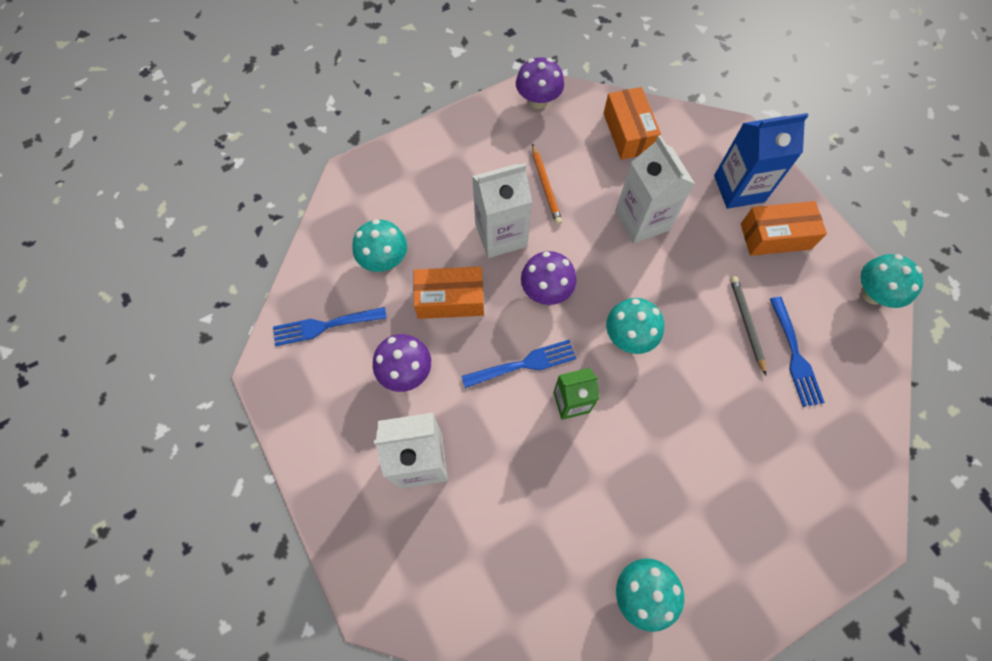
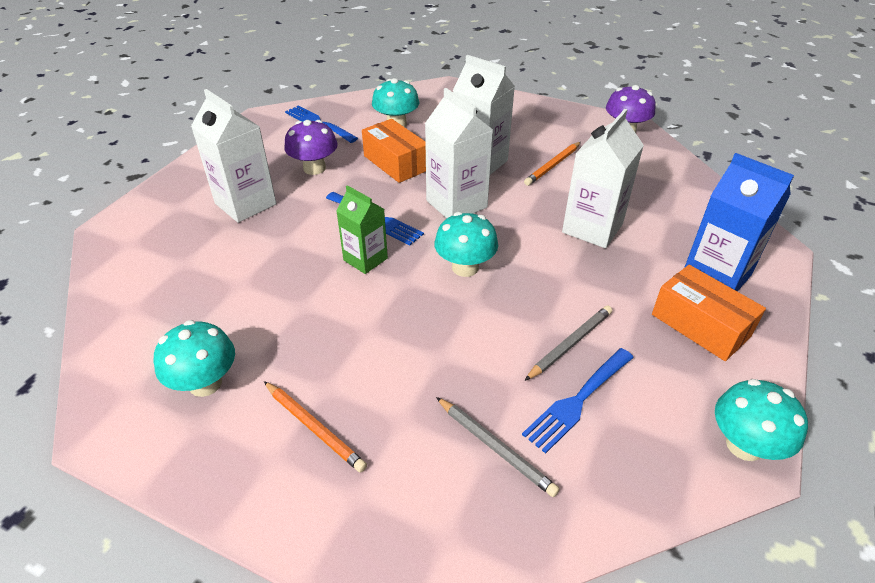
camera: 55 degrees right, 25 degrees down
purple mushroom [521,251,577,305] -> white carton [425,88,493,218]
orange box [603,87,661,160] -> none
none -> orange pencil [264,381,367,473]
none -> grey pencil [436,397,560,497]

